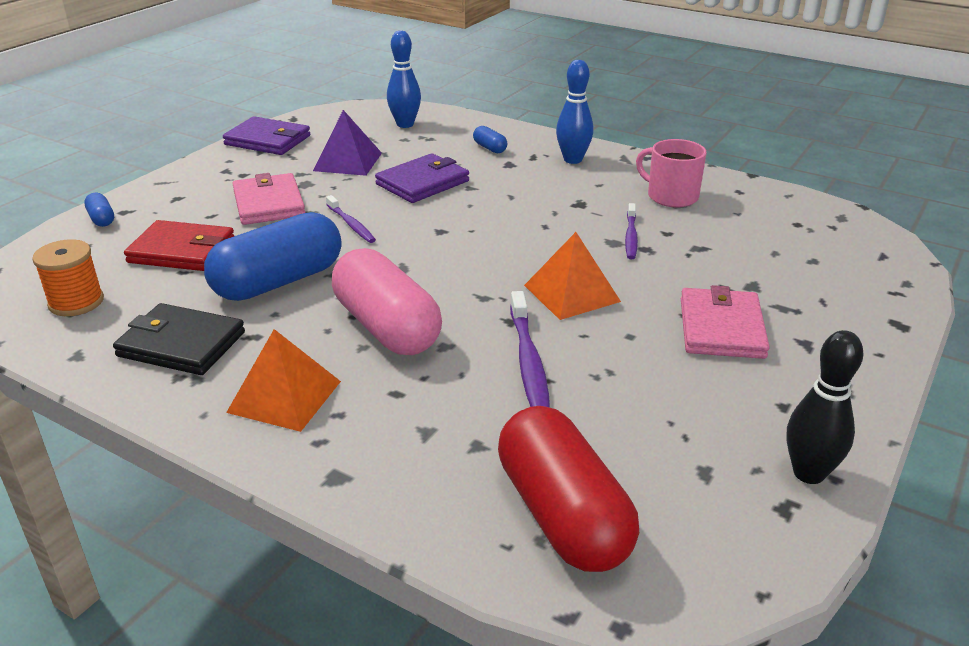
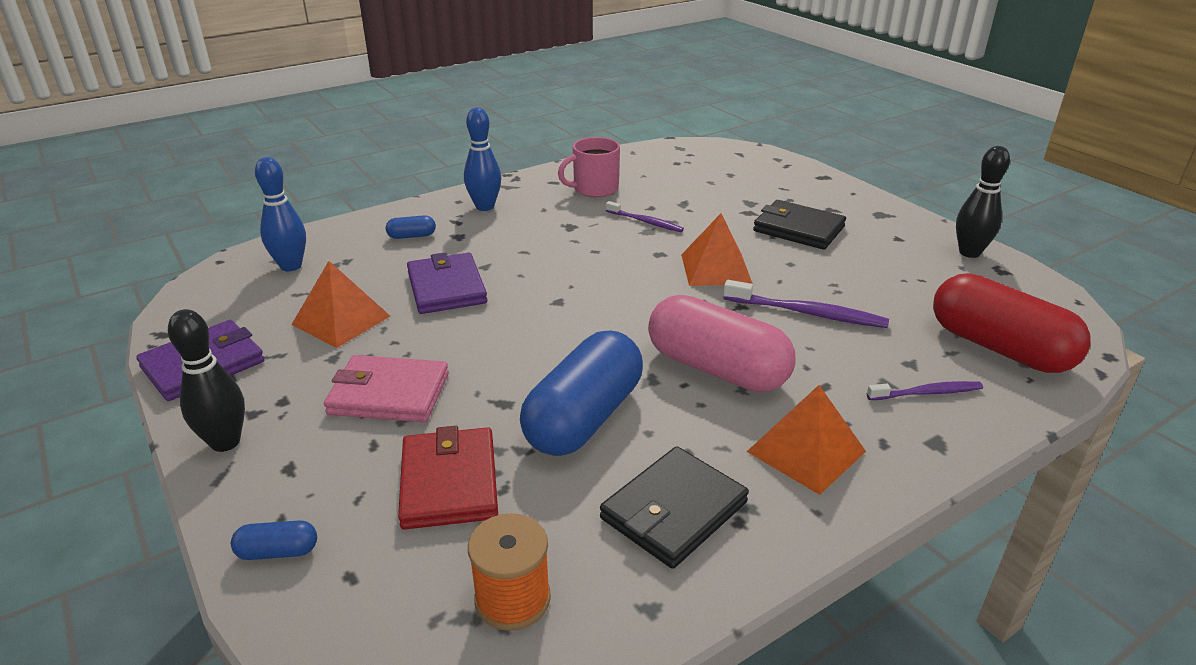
camera: 65 degrees left, 0 degrees up
red wallet [124,220,234,271] -> red wallet turned 45 degrees counterclockwise [398,426,498,530]
blue capsule [204,212,342,301] -> blue capsule turned 45 degrees clockwise [520,330,643,456]
purple pyramid [313,110,382,176] -> orange pyramid [291,261,390,348]
purple toothbrush [326,195,376,243] -> purple toothbrush moved to [867,381,983,400]
pink capsule [332,248,442,355] -> pink capsule turned 45 degrees clockwise [648,295,795,392]
red capsule [498,406,639,572] -> red capsule turned 45 degrees clockwise [933,273,1090,373]
pink wallet [681,285,770,359] -> black wallet [753,200,846,250]
none -> black bowling pin [168,309,245,452]

